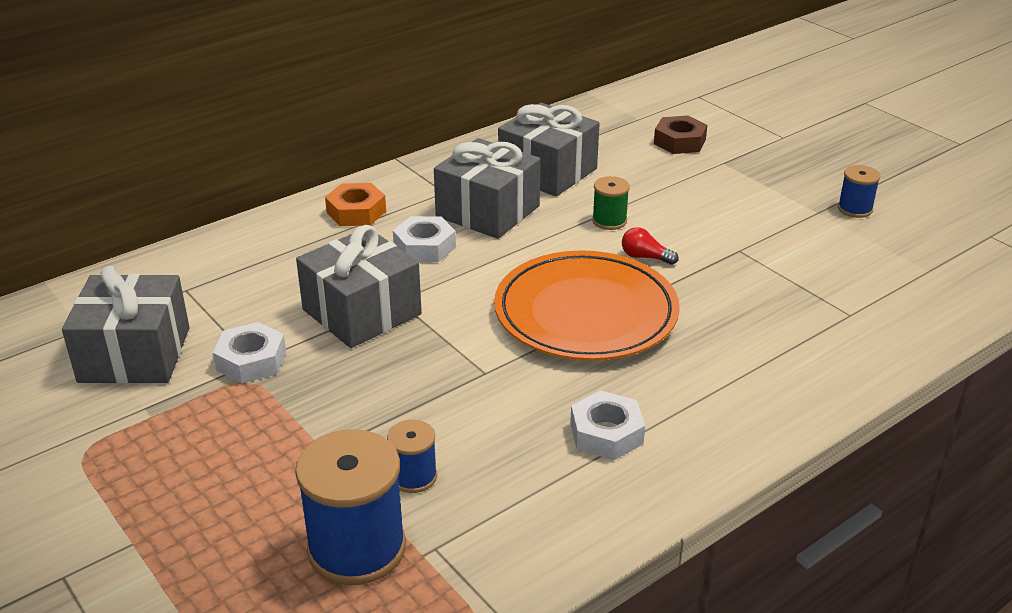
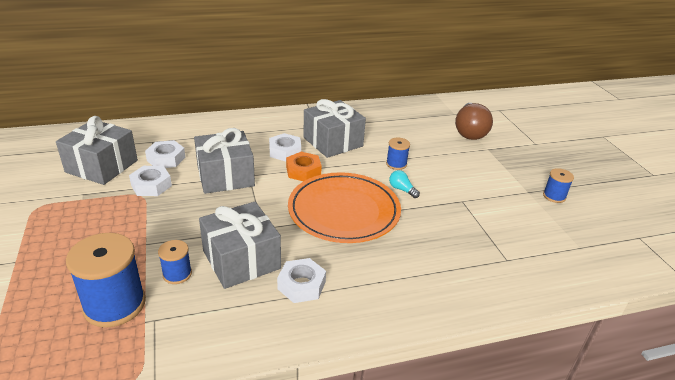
camera: 20 degrees right, 0 degrees up
orange nut [325,183,386,226] -> orange nut moved to [286,152,322,181]
grey gift [498,103,600,197] -> grey gift moved to [199,202,281,289]
green spool [592,176,630,230] -> blue spool [386,138,410,170]
red light bulb [622,227,678,265] -> turquoise light bulb [389,170,420,198]
brown nut [654,115,707,154] -> brown light bulb [455,103,493,140]
none -> white nut [145,140,186,168]

